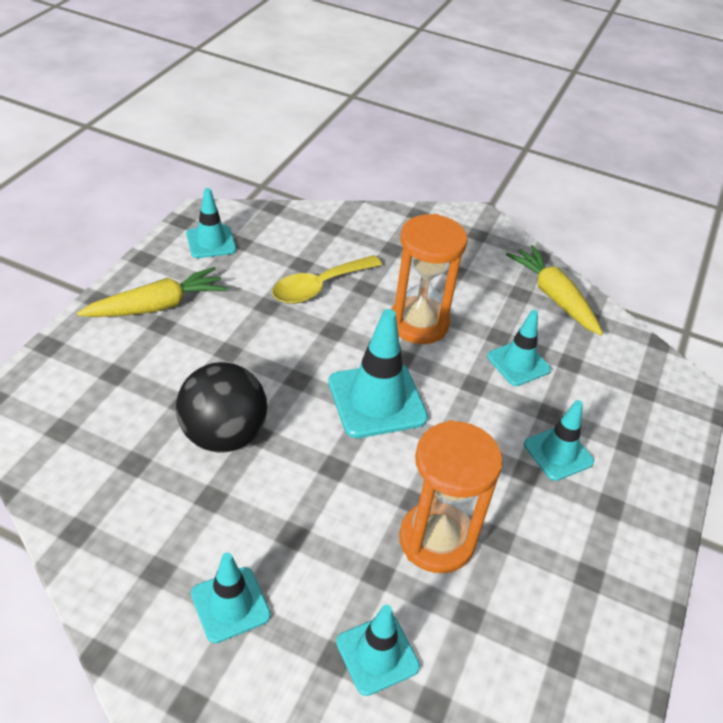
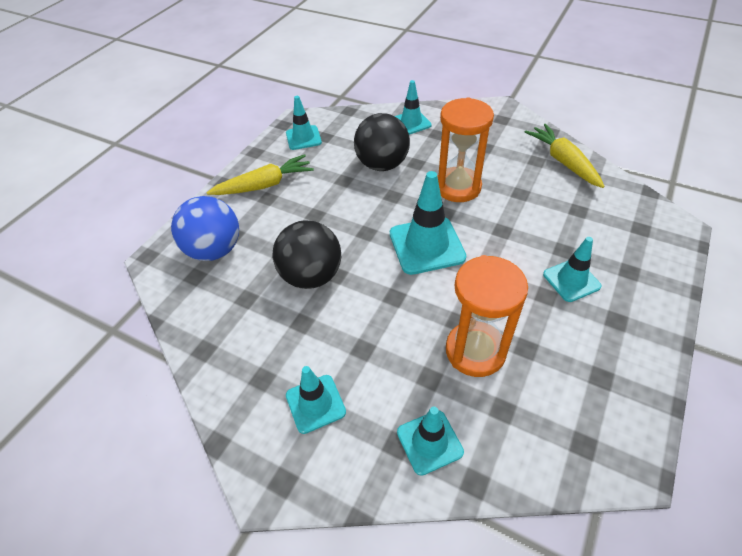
camera: 10 degrees right, 5 degrees up
yellow spoon [272,255,382,304] -> black ball [354,113,410,171]
turquoise traffic cone [487,310,551,386] -> turquoise traffic cone moved to [395,80,432,135]
none -> blue ball [171,196,239,261]

